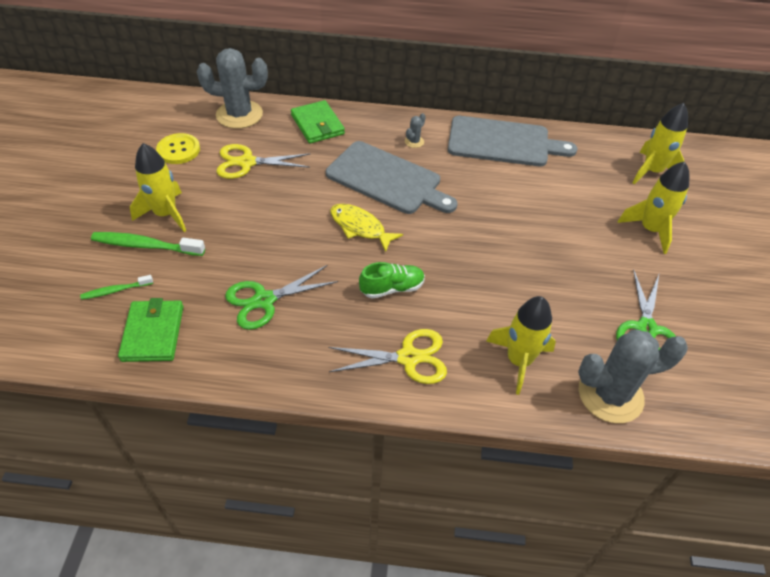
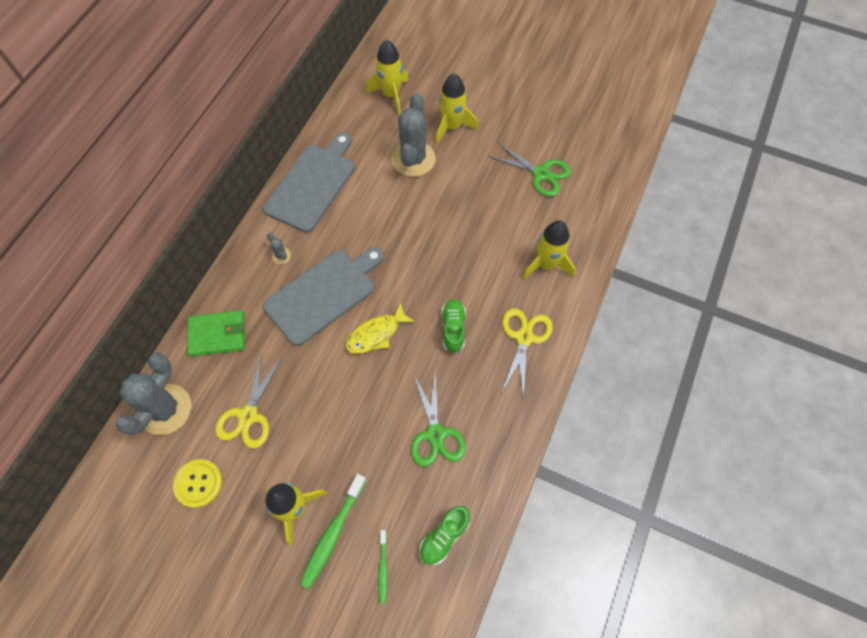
camera: 70 degrees left, 15 degrees up
green wallet [118,298,183,362] -> green shoe [419,506,470,565]
grey cactus [578,329,688,423] -> grey cactus moved to [391,94,436,177]

